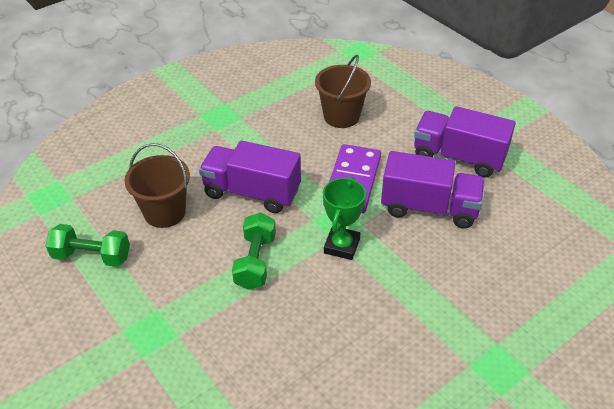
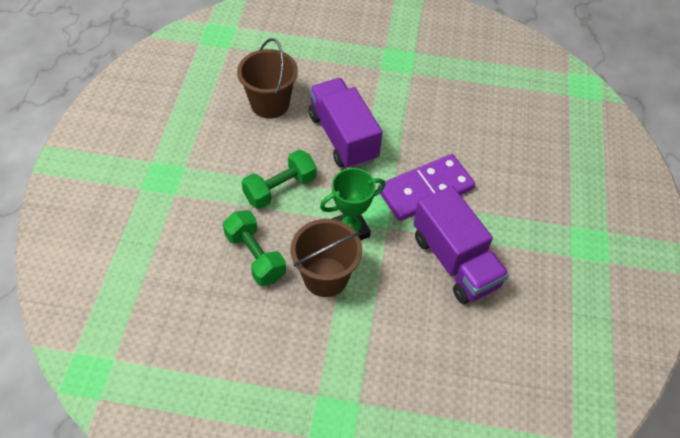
camera: 45 degrees right, 10 degrees up
green dumbbell [45,224,130,267] -> green dumbbell moved to [223,210,286,286]
brown bucket [315,55,371,128] -> brown bucket moved to [291,219,362,297]
purple truck [414,106,516,178] -> none

